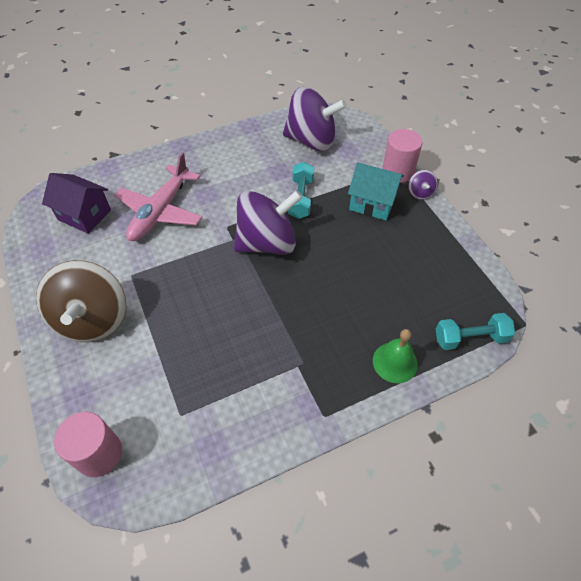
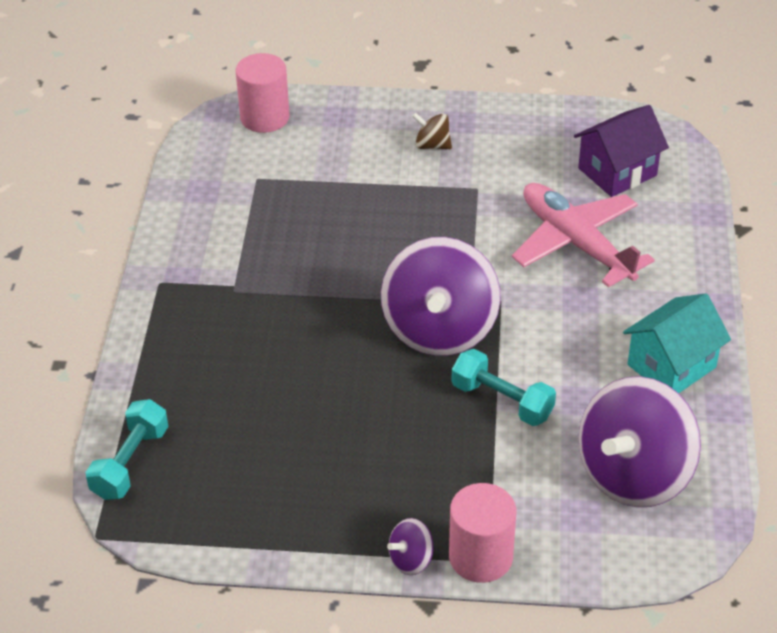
camera: 120 degrees right, 10 degrees down
brown spinning top [36,260,126,342] -> brown spinning top [412,113,452,149], size x0.42
turquoise house [348,163,404,220] -> turquoise house moved to [623,293,731,393]
green bell [373,329,418,383] -> none
purple spinning top [408,170,438,200] -> purple spinning top turned 60 degrees counterclockwise [387,518,434,575]

